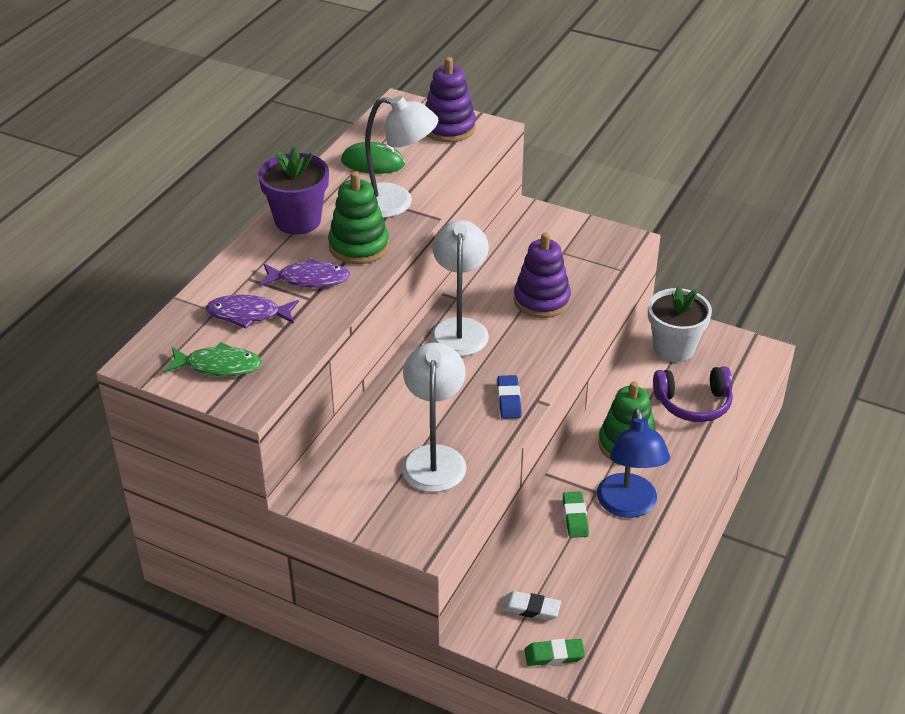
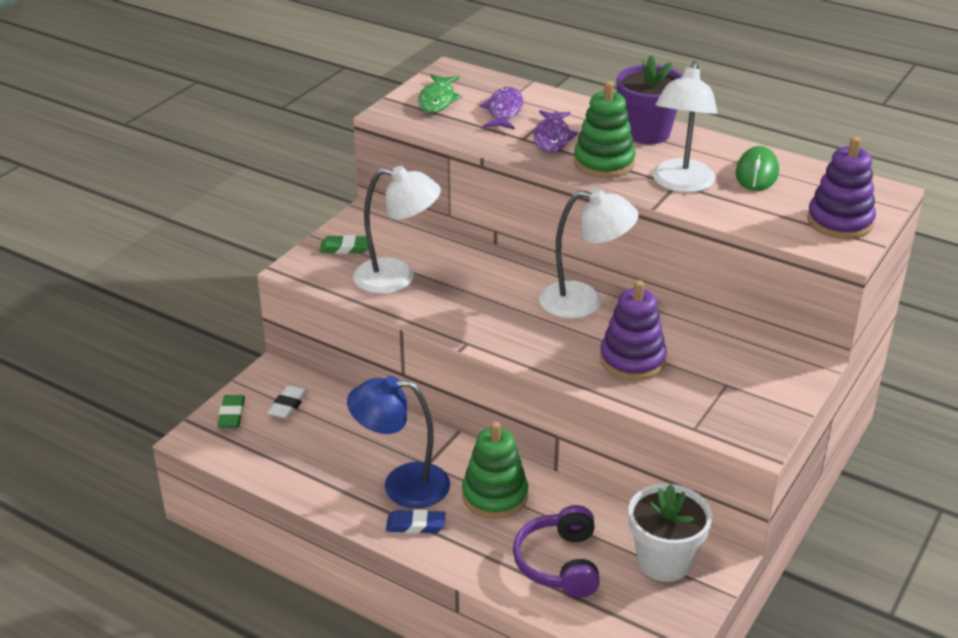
camera: 95 degrees right, 5 degrees down
blue eraser [497,375,522,419] -> blue eraser moved to [386,509,446,534]
green eraser [563,492,589,538] -> green eraser moved to [319,235,369,254]

